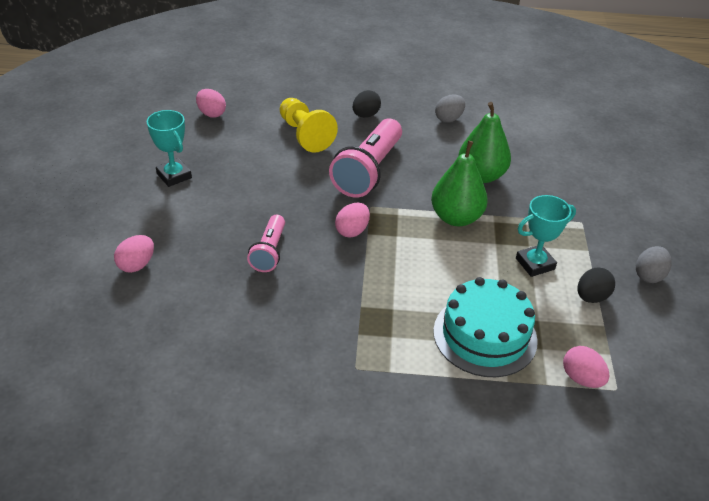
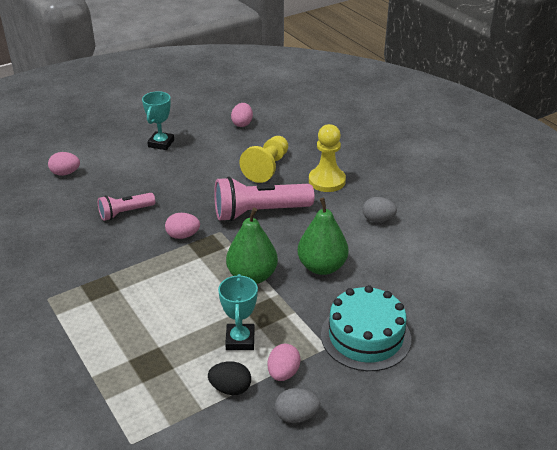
camera: 55 degrees right, 5 degrees down
black egg [353,90,381,118] -> yellow pawn [309,124,346,192]
turquoise cake [433,277,538,377] -> turquoise cake moved to [321,285,411,371]
turquoise trophy [516,195,576,277] -> turquoise trophy turned 60 degrees clockwise [218,274,258,350]
pink egg [563,346,609,388] -> pink egg moved to [268,344,300,381]

